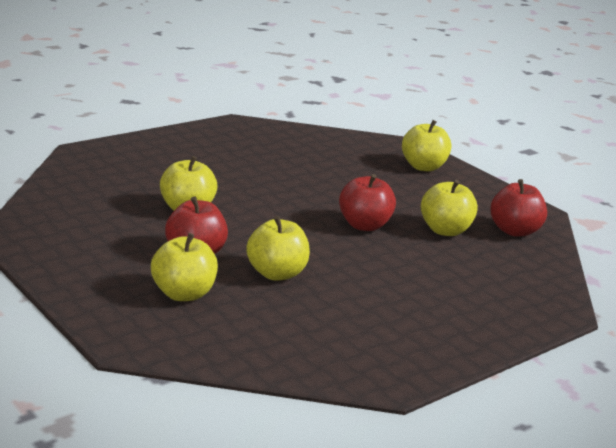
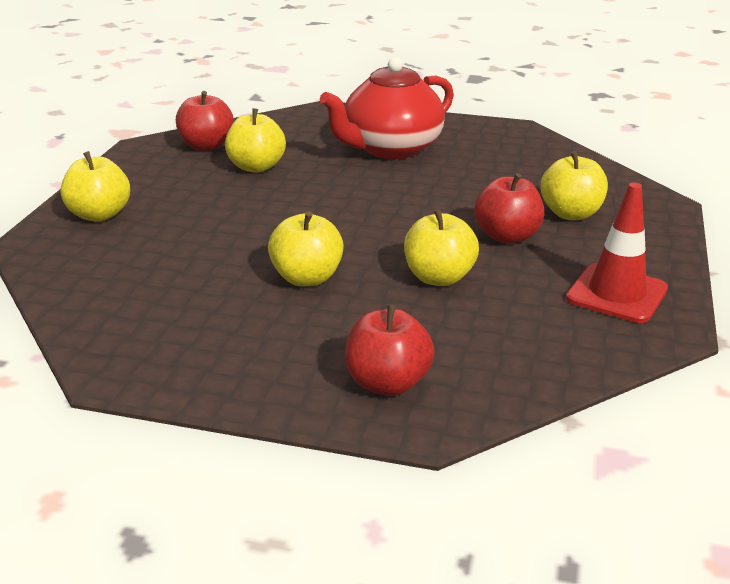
camera: 125 degrees left, 5 degrees up
yellow apple [246,216,310,281] -> yellow apple moved to [268,211,344,286]
red apple [339,174,396,231] -> red apple moved to [345,304,435,396]
none -> red teapot [320,57,454,159]
none -> red traffic cone [566,183,668,323]

